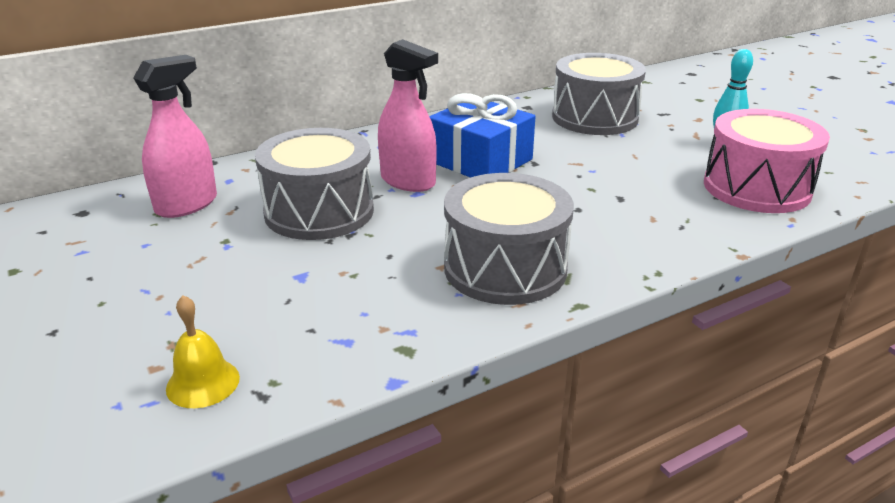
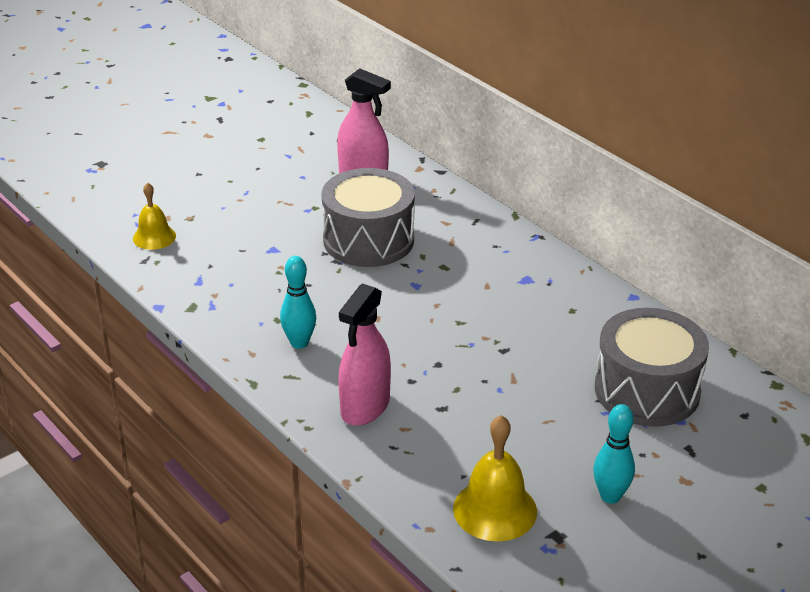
camera: 80 degrees right, 5 degrees up
pink spray bottle [378,39,438,192] -> pink spray bottle moved to [338,284,391,426]
blue gift [429,93,535,178] -> none
grey drum [444,173,574,305] -> turquoise bowling pin [280,256,316,349]
pink drum [704,109,830,213] -> yellow bell [453,415,537,542]

